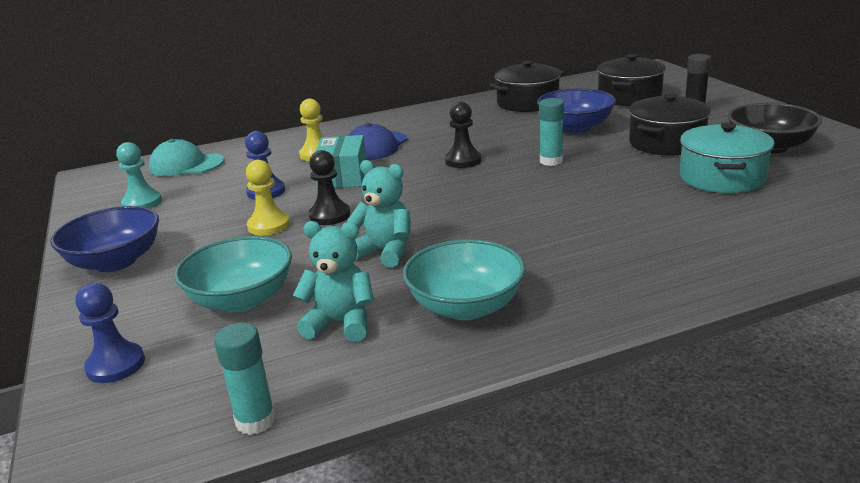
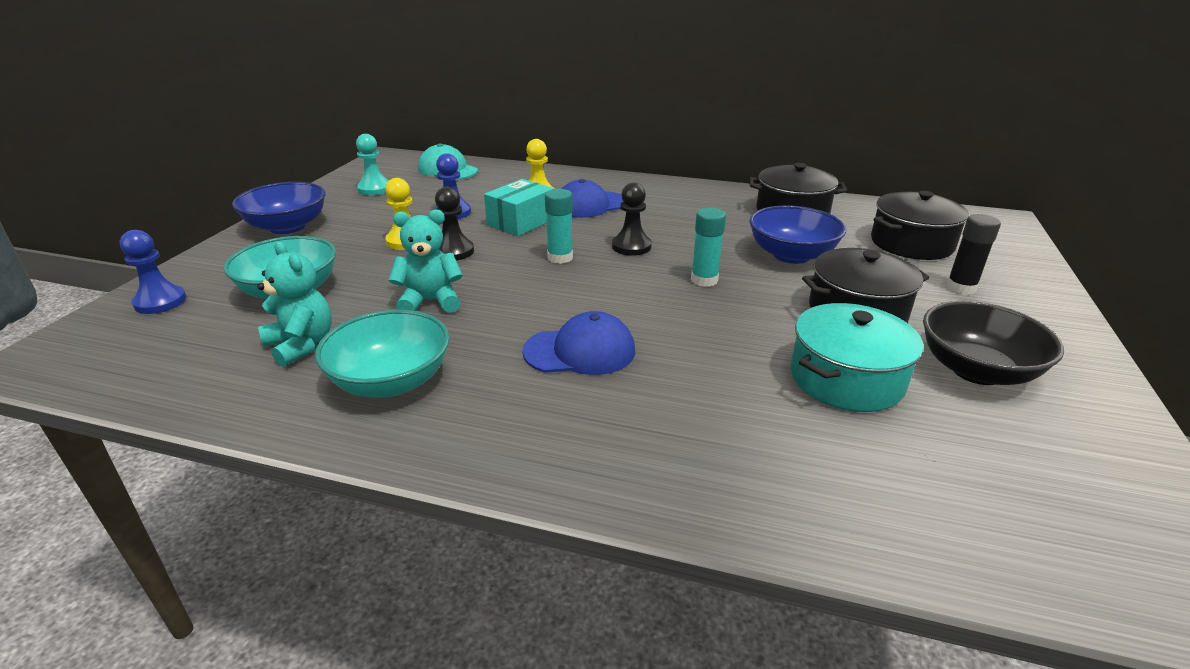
camera: 35 degrees right, 5 degrees up
turquoise glue stick [214,323,276,435] -> turquoise glue stick moved to [545,189,573,264]
turquoise teddy bear [347,160,411,267] -> turquoise teddy bear turned 75 degrees counterclockwise [389,209,463,313]
none -> blue cap [523,311,635,375]

